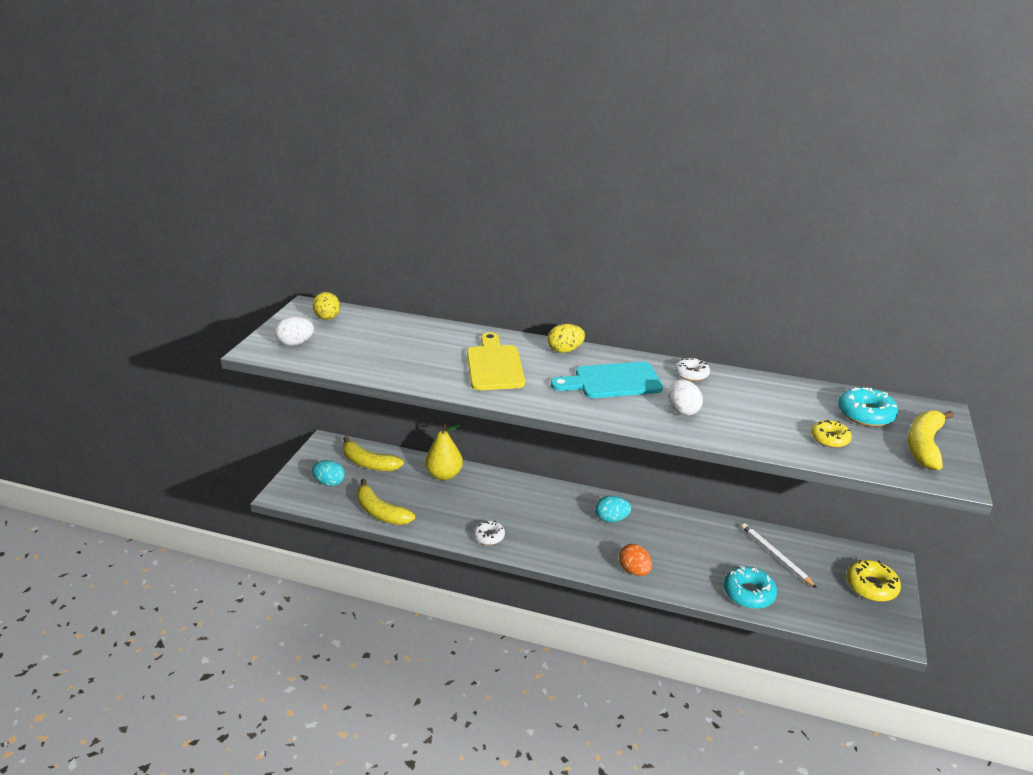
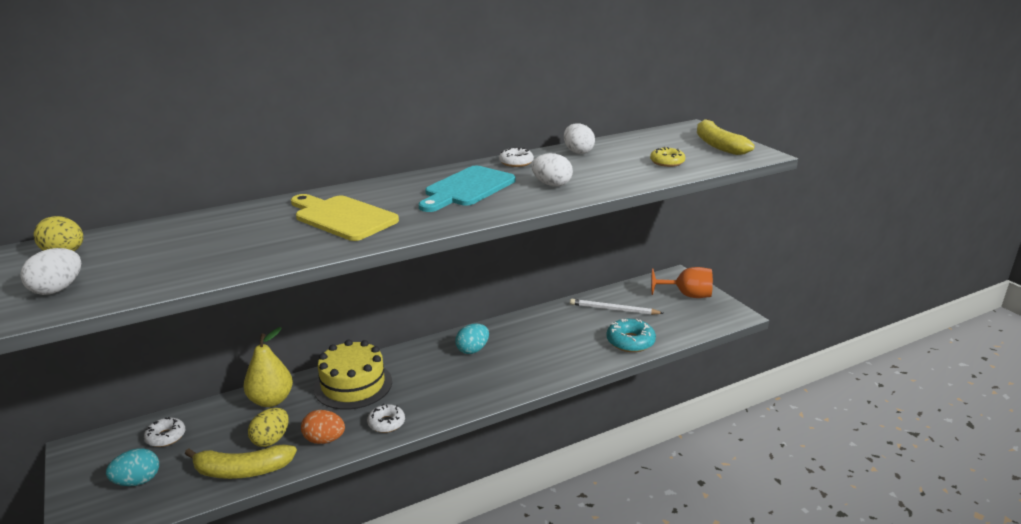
camera: 45 degrees left, 5 degrees down
yellow banana [343,436,404,471] -> white donut [144,417,185,447]
yellow egg [548,324,585,353] -> yellow egg moved to [248,408,289,447]
orange egg [619,544,652,576] -> orange egg moved to [301,410,345,444]
turquoise donut [838,387,898,427] -> none
yellow donut [846,560,901,602] -> orange goblet [651,267,713,298]
none -> yellow cake [314,340,392,410]
none -> white egg [564,123,595,154]

